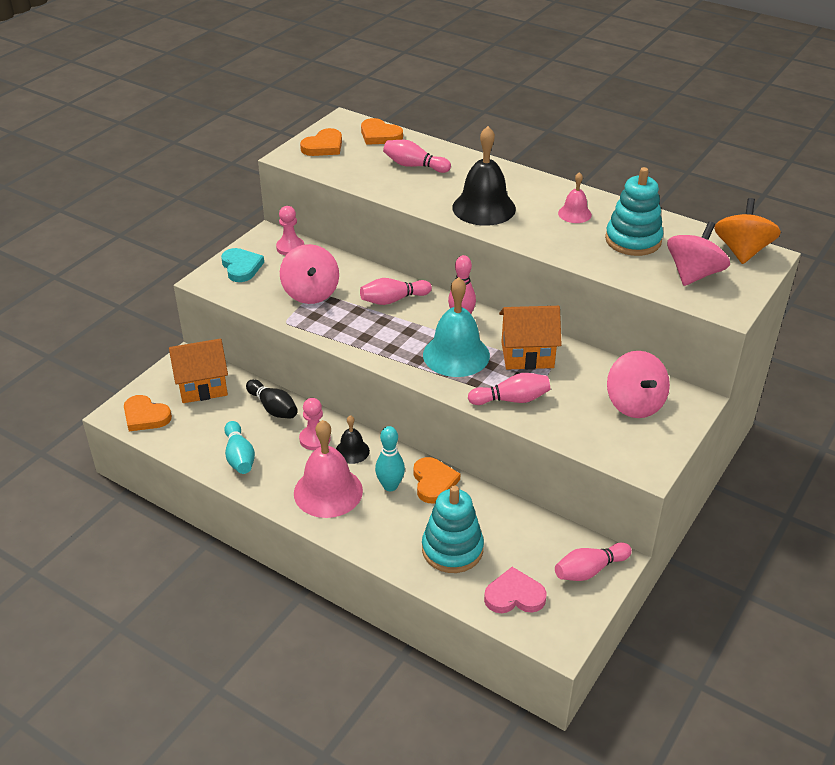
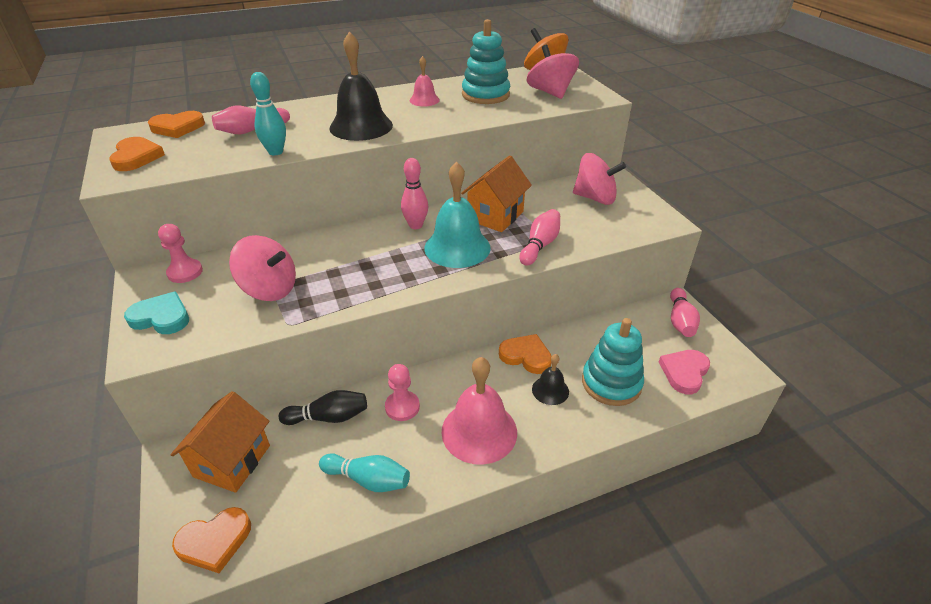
camera: 55 degrees left, 0 degrees up
black bell [336,415,370,464] -> black bell moved to [532,354,569,405]
pink bowling pin [360,278,432,305] -> none
turquoise bowling pin [375,426,405,491] -> turquoise bowling pin moved to [250,72,286,155]

